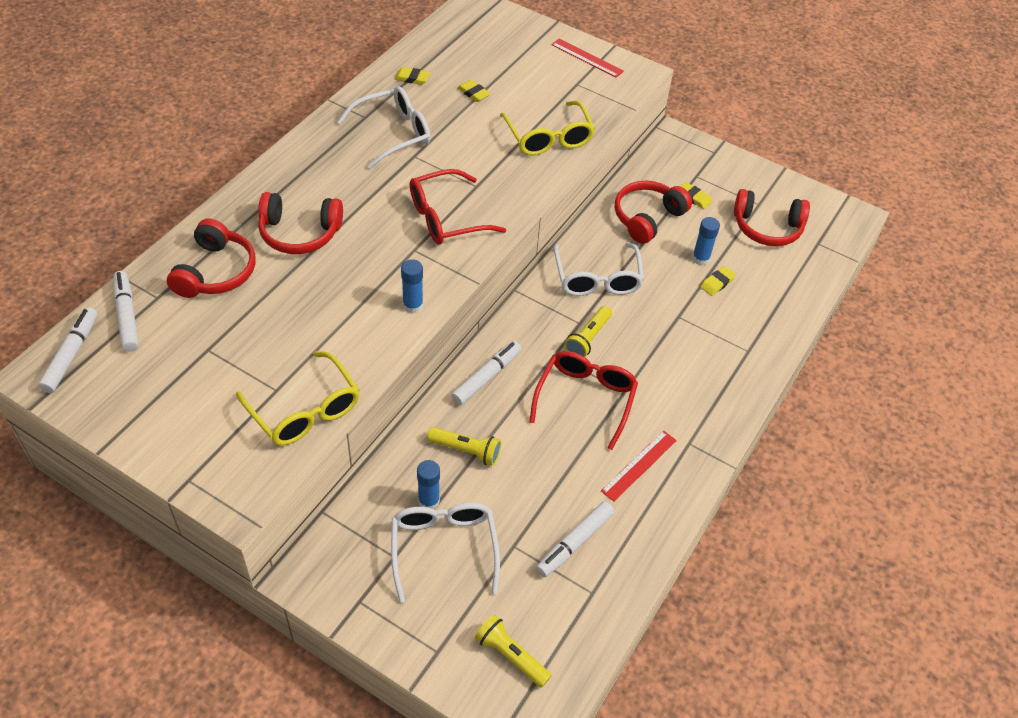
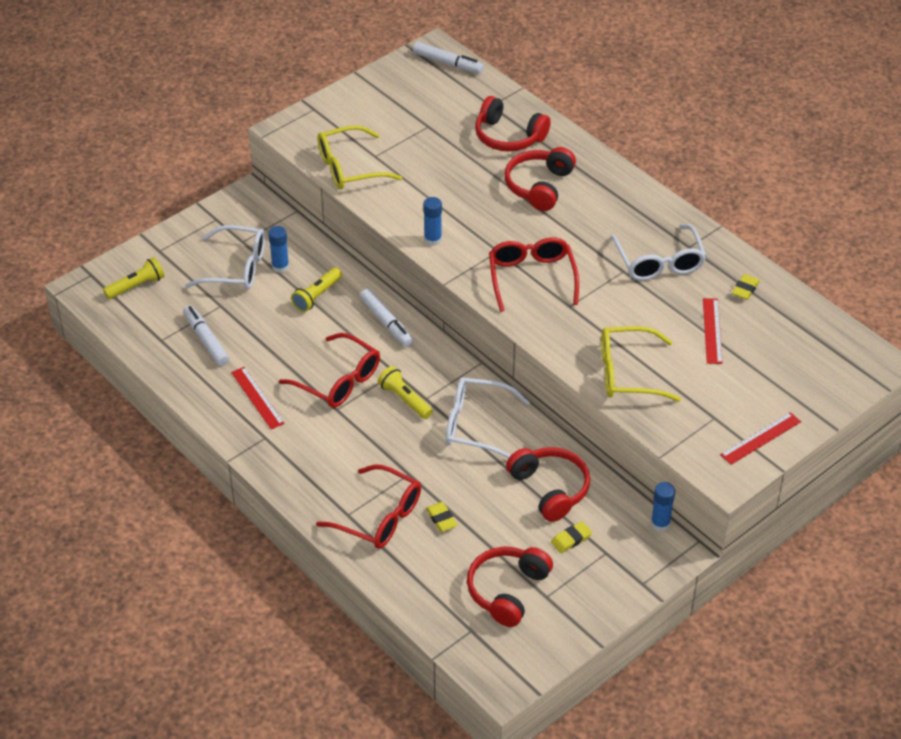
camera: 110 degrees right, 5 degrees down
white marker [113,271,139,352] -> none
yellow eraser [457,80,491,102] -> red ruler [703,298,723,364]
blue glue stick [692,217,720,265] -> blue glue stick moved to [651,482,675,532]
none -> red glasses [316,464,421,549]

